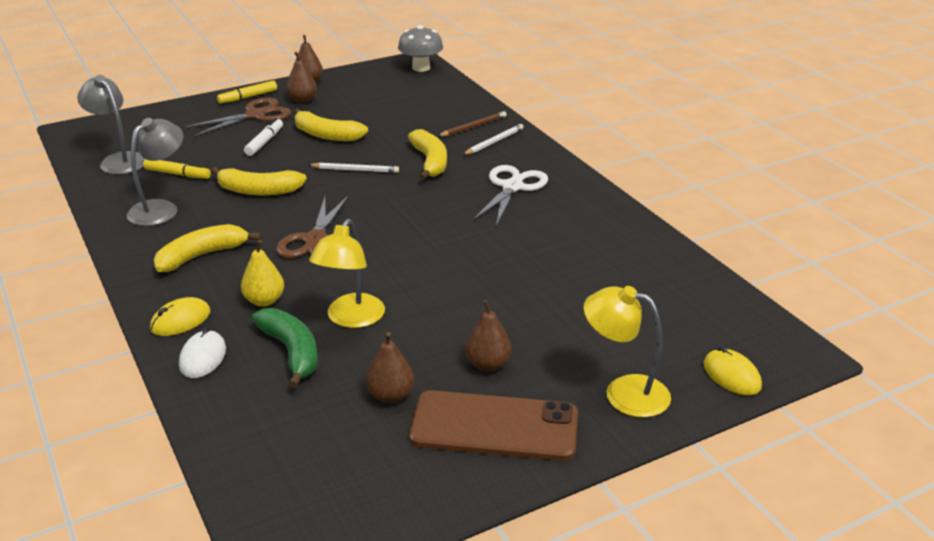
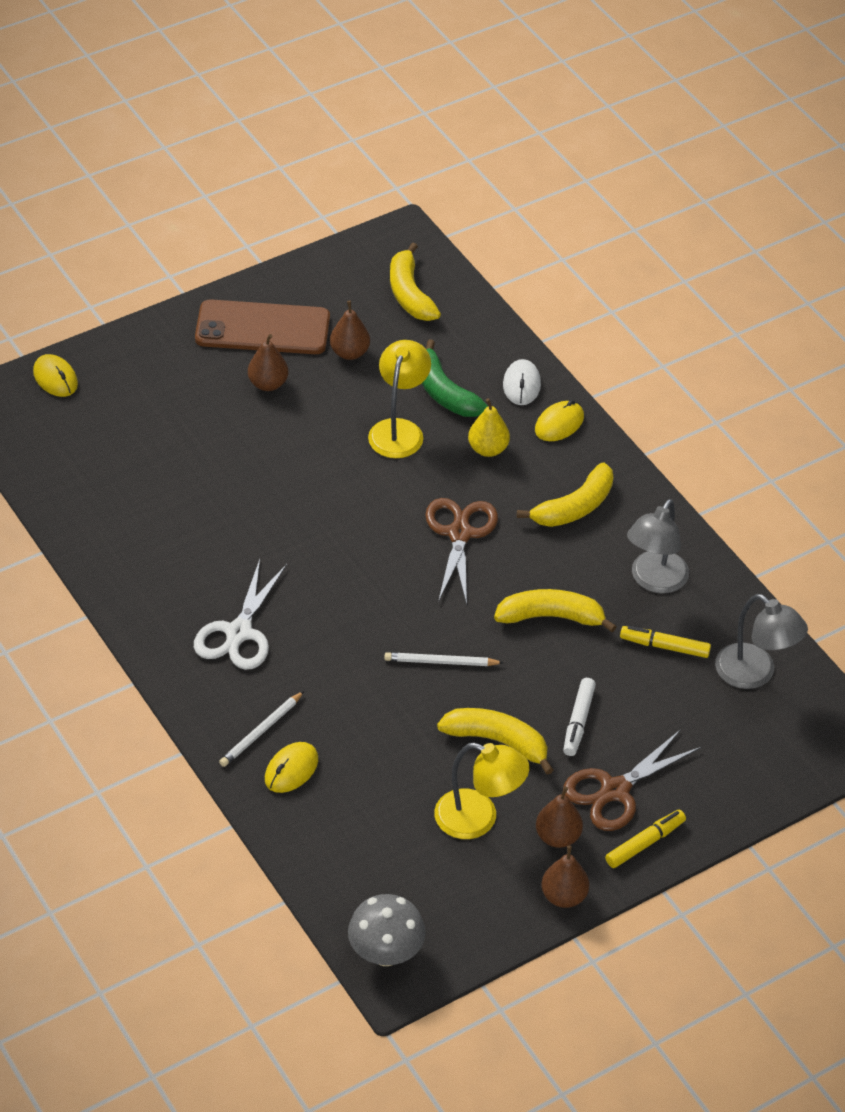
camera: 175 degrees right, 15 degrees up
yellow banana [408,129,447,180] -> yellow banana moved to [390,243,441,321]
brown pencil [437,111,507,137] -> yellow mouse [265,742,318,793]
yellow lamp [584,286,671,417] -> yellow lamp moved to [434,743,530,839]

